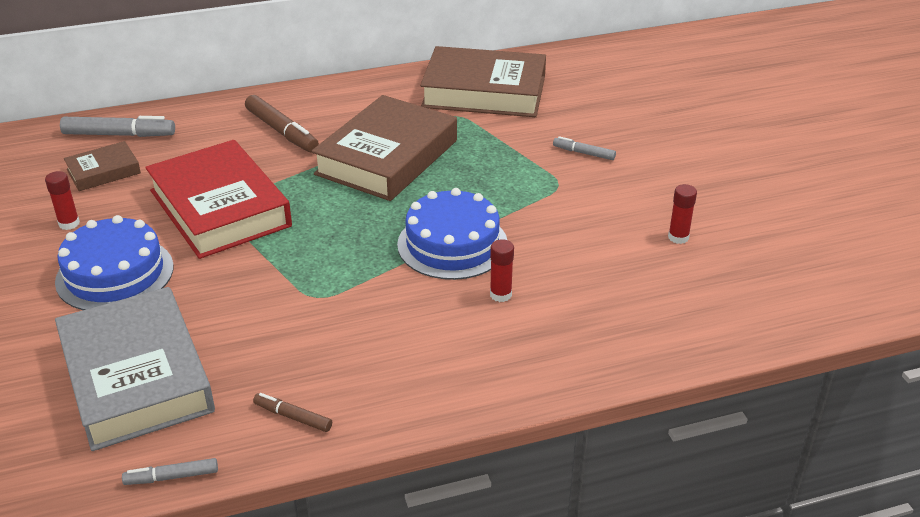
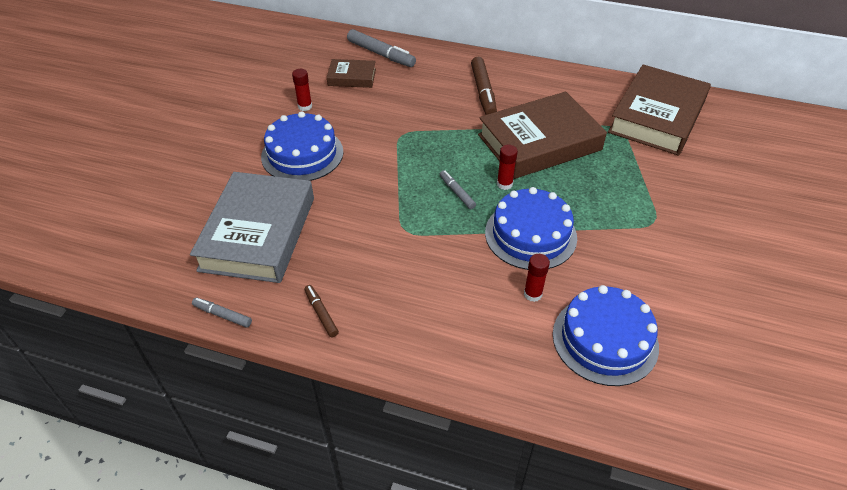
camera: 35 degrees right, 10 degrees up
red book [145,140,292,259] -> none
brown book [420,46,546,117] -> brown book turned 75 degrees clockwise [608,65,711,155]
grey marker [553,136,616,160] -> grey marker moved to [440,170,476,209]
red glue stick [668,184,697,244] -> red glue stick moved to [497,145,518,190]
none -> blue cake [553,285,659,386]

